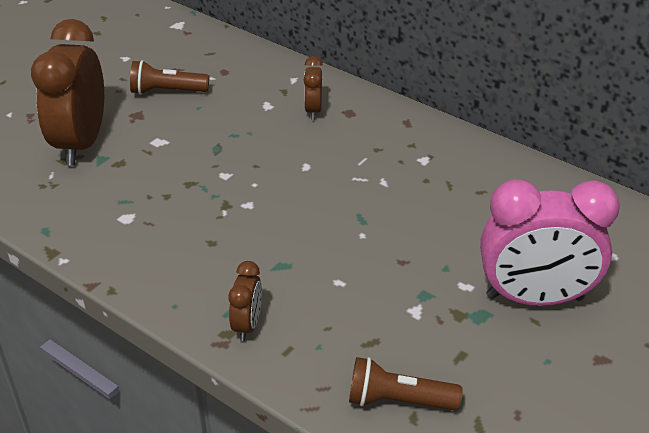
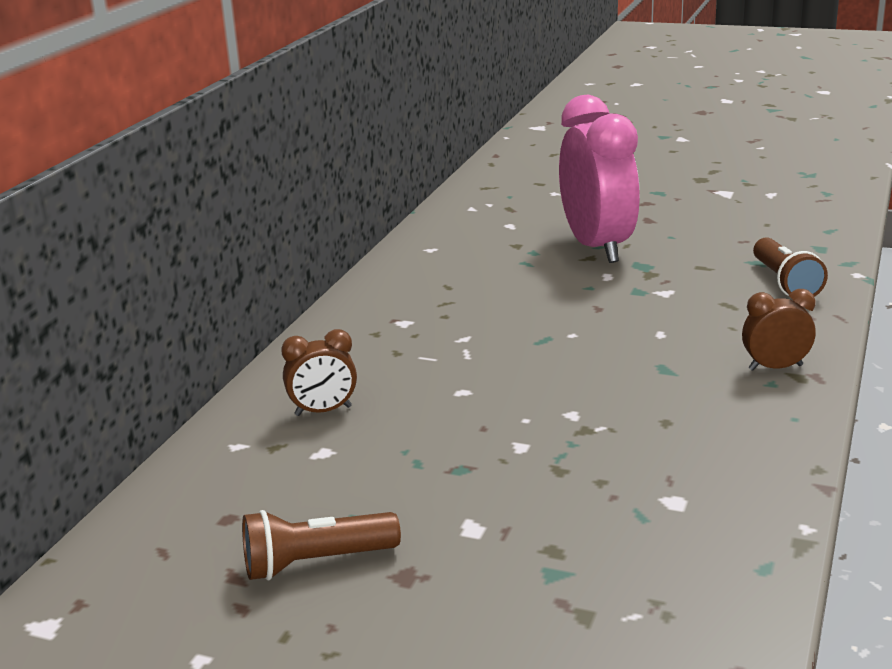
camera: 105 degrees left, 15 degrees down
brown clock [31,19,104,165] -> none
brown flashlight [130,60,209,95] -> brown flashlight turned 90 degrees clockwise [242,510,401,580]

